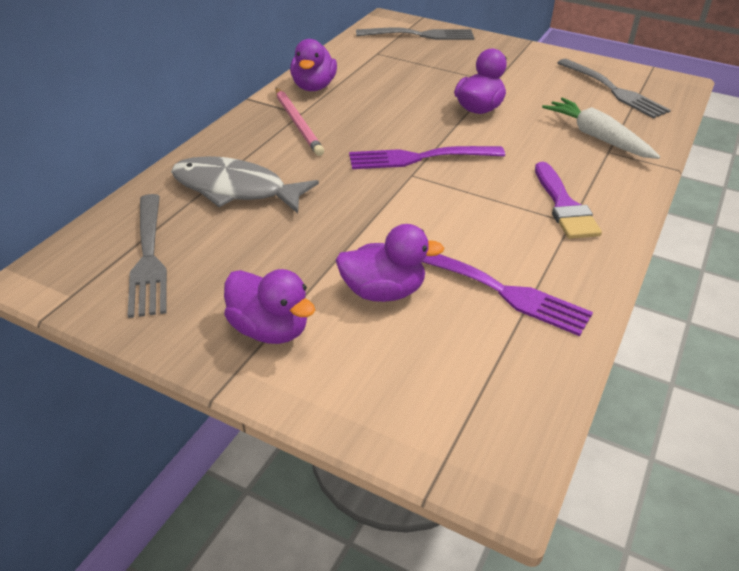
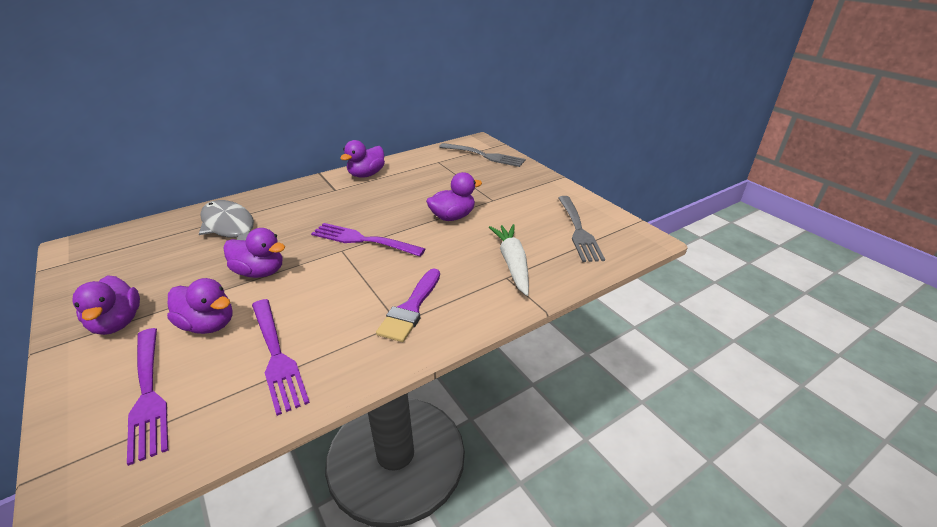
camera: 30 degrees right, 5 degrees down
grey fork [128,194,167,318] -> none
pink pencil [275,88,324,156] -> none
none -> purple fork [127,328,168,466]
none -> purple duck [223,228,285,278]

